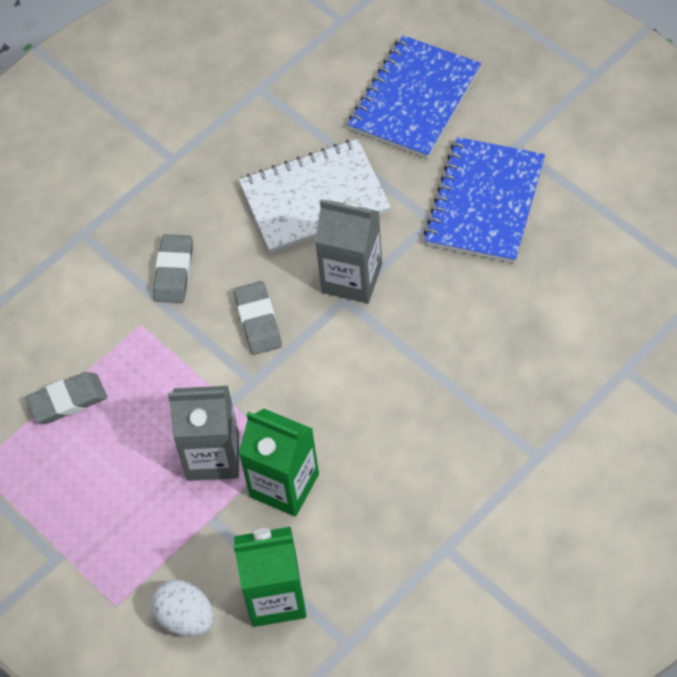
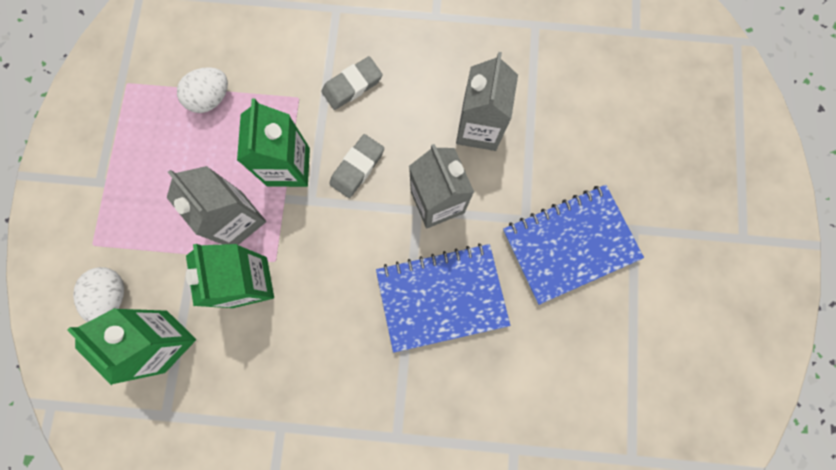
camera: 45 degrees right, 20 degrees up
grey eraser [25,372,107,424] -> white egg [177,67,228,113]
white notebook [239,139,391,254] -> grey carton [456,52,518,151]
blue notebook [348,35,481,159] -> blue notebook moved to [376,243,510,353]
none -> green carton [237,99,310,187]

